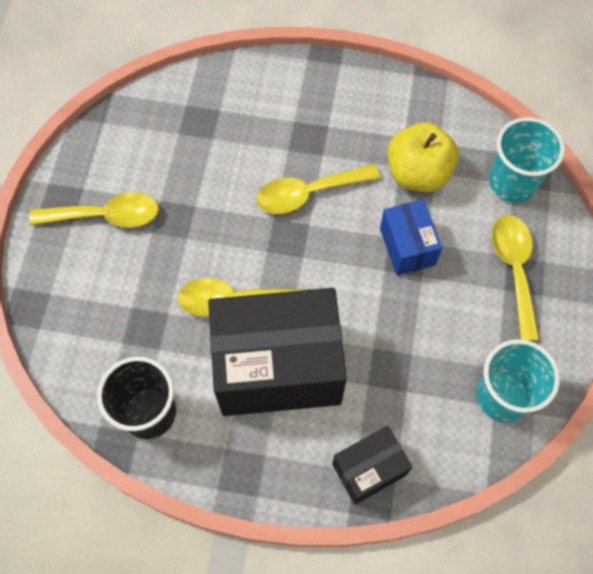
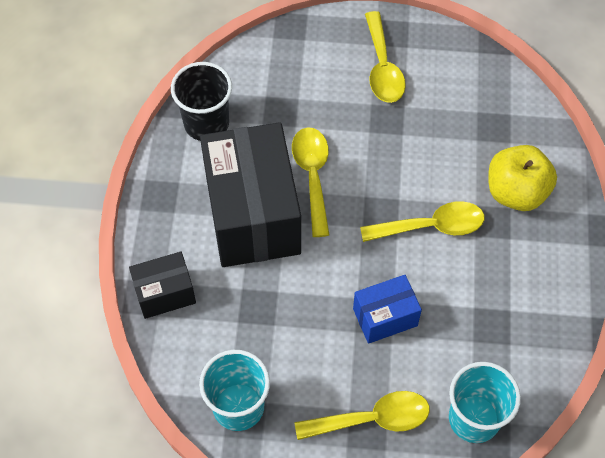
camera: 85 degrees right, 5 degrees down
yellow spoon [256,164,380,214] -> yellow spoon turned 105 degrees clockwise [360,201,484,242]
black box [332,426,413,504] -> black box turned 75 degrees counterclockwise [129,252,196,319]
yellow apple [387,122,459,192] -> yellow apple moved to [488,145,557,211]

